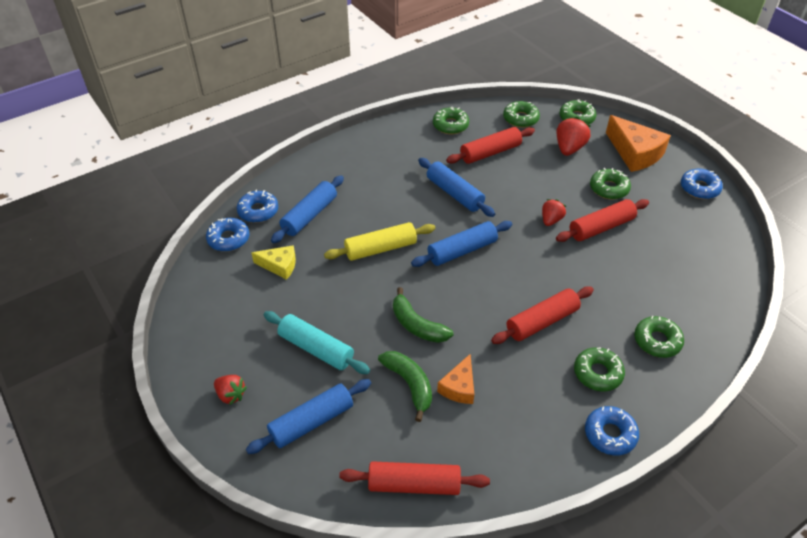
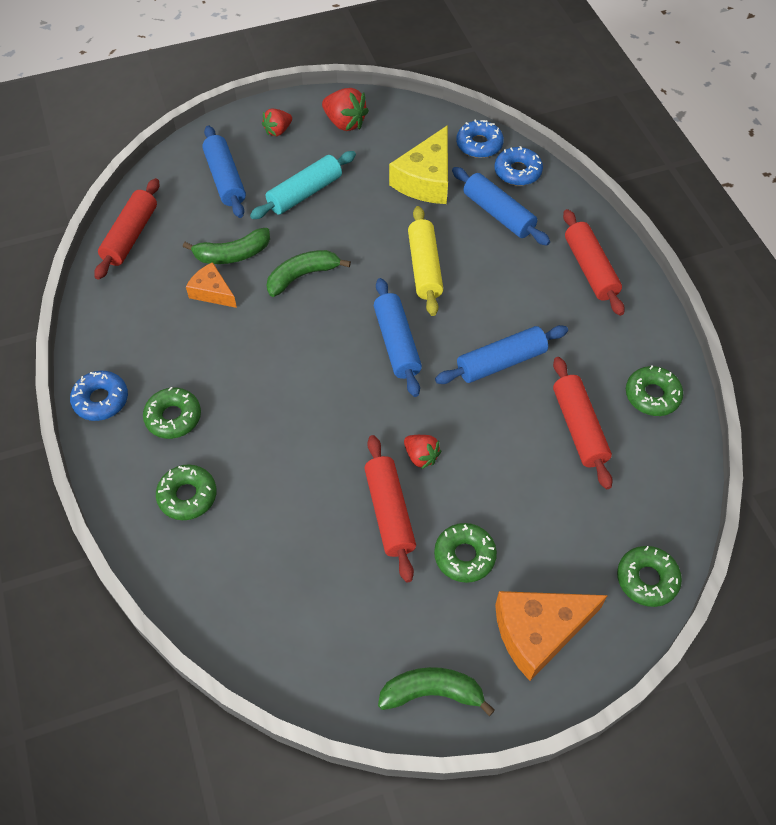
camera: 105 degrees right, 10 degrees up
yellow cheese [251,245,296,280] -> yellow cheese [389,125,448,204], size x1.72
red rolling pin [491,286,594,344] -> red rolling pin moved to [563,209,625,316]
green donut [503,101,540,128] -> none
red strawberry [556,117,591,156] -> red strawberry moved to [322,88,369,131]
blue donut [681,169,723,199] -> green banana [378,667,495,716]

